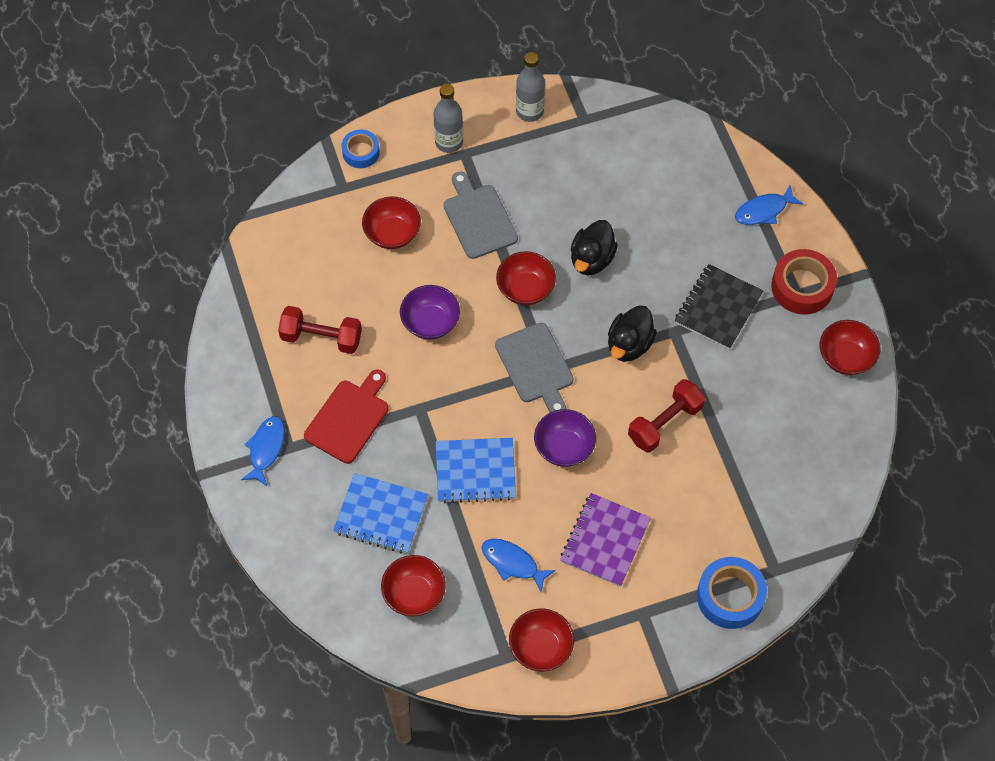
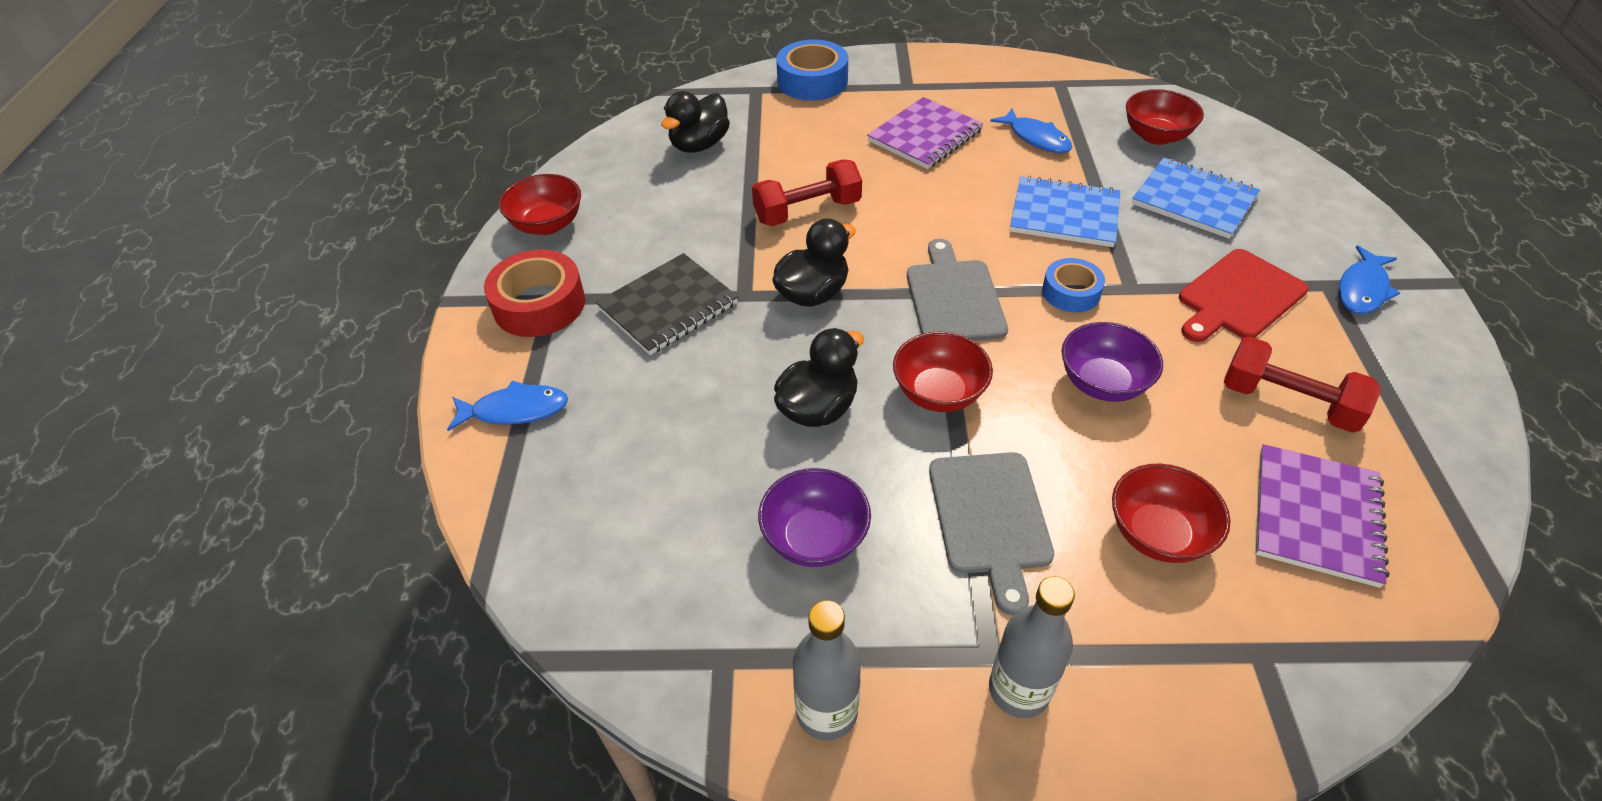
camera: 160 degrees left, 15 degrees down
blue tape [341,129,380,168] -> blue tape moved to [1042,258,1105,312]
red bowl [509,609,574,671] -> none
purple bowl [534,409,596,467] -> purple bowl moved to [758,468,871,567]
none -> black duck [661,91,730,153]
none -> purple notebook [1256,444,1389,588]

